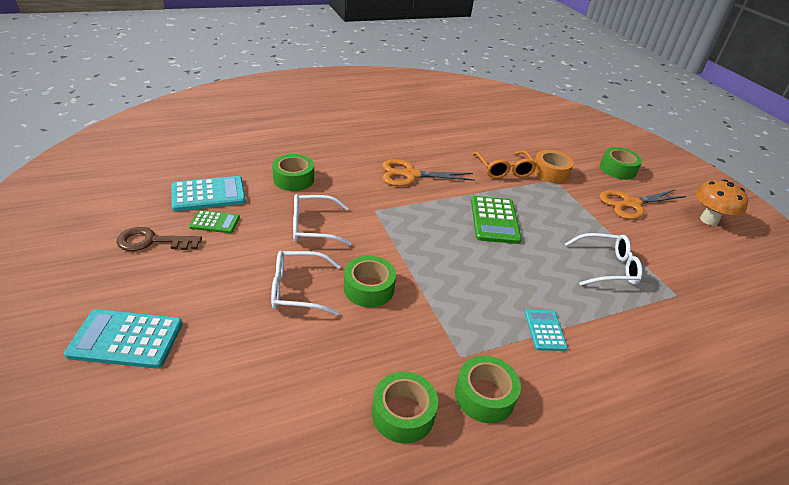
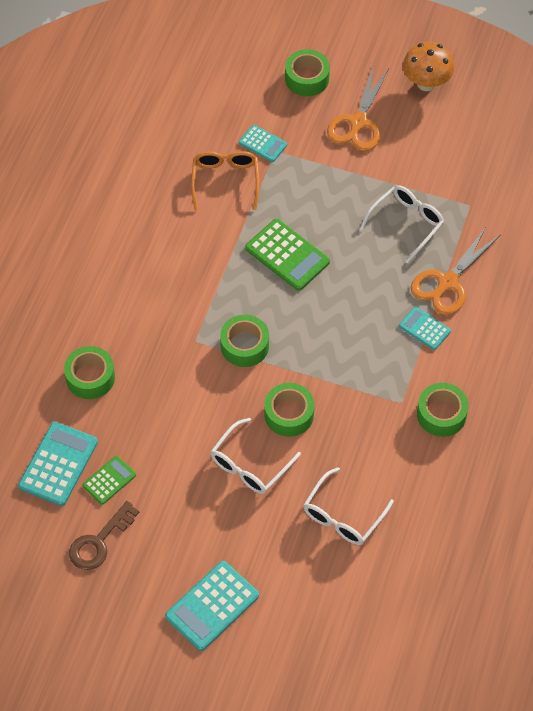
camera: 45 degrees left, 20 degrees up
white glasses [293,194,352,246] -> white glasses moved to [303,467,394,545]
green tape [372,372,438,444] -> green tape moved to [220,315,269,367]
orange scissors [382,159,475,186] -> orange scissors moved to [411,227,500,315]
orange glasses [472,150,537,179] -> orange glasses turned 120 degrees counterclockwise [191,151,260,211]
orange tape [533,150,574,183] -> turquoise calculator [239,125,287,162]

